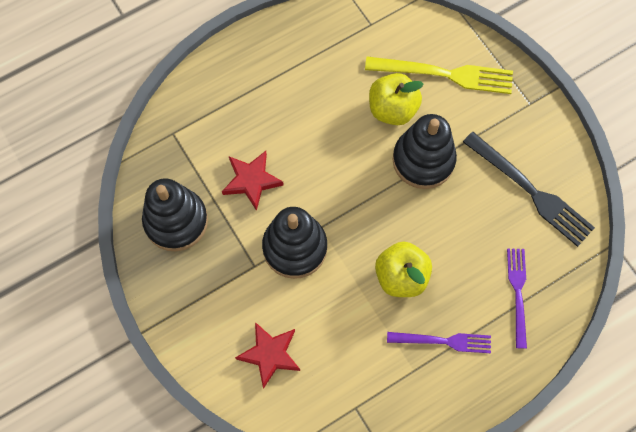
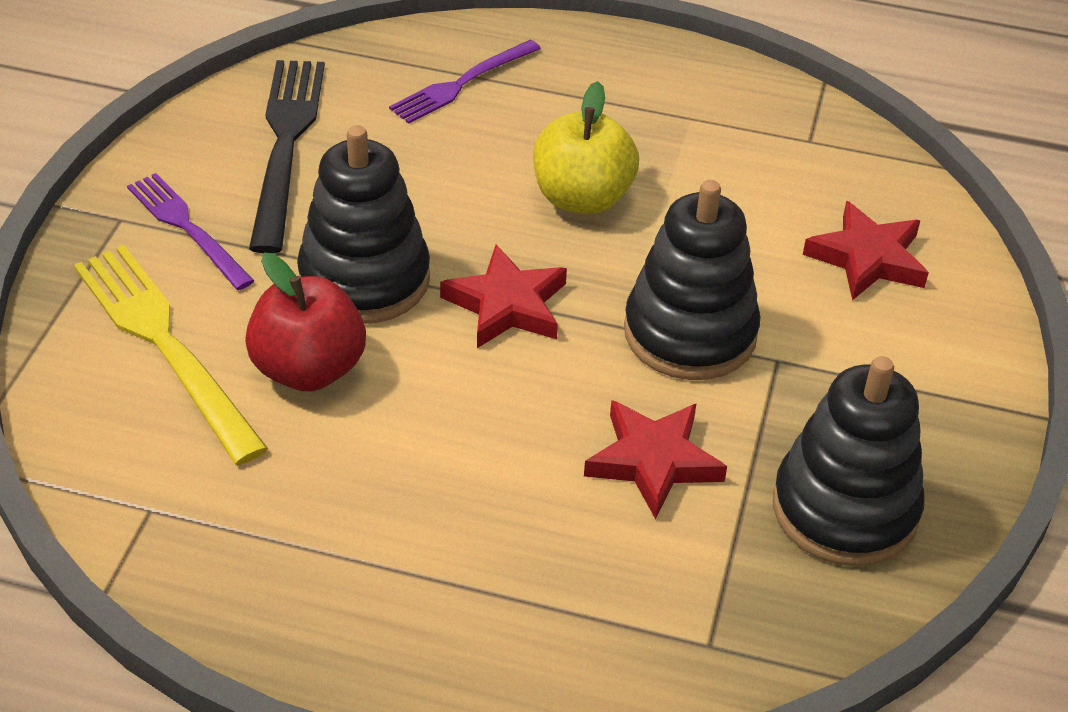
camera: 135 degrees left, 25 degrees down
yellow apple [369,73,423,125] -> red apple [245,253,366,392]
purple fork [387,332,491,353] -> purple fork moved to [127,173,255,290]
none -> red star [440,245,567,348]

